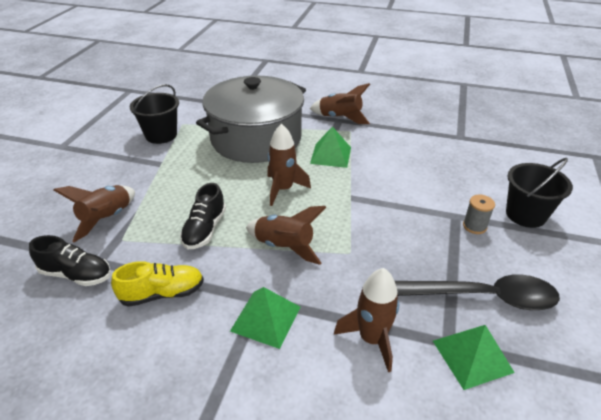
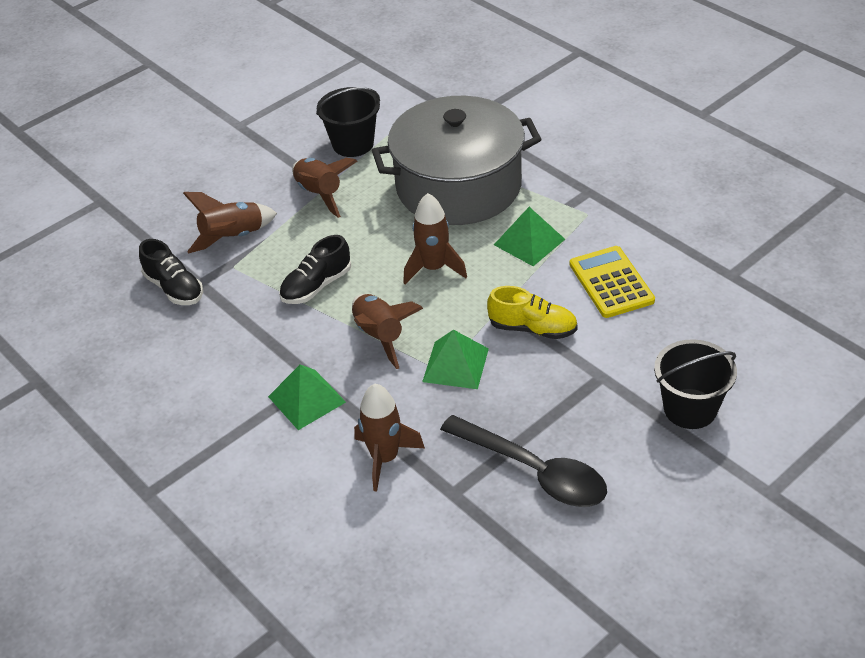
camera: 35 degrees right, 5 degrees up
yellow shoe [111,261,204,307] -> yellow shoe moved to [487,286,578,339]
brown rocket [310,83,370,124] -> brown rocket moved to [292,158,357,218]
green pyramid [433,325,515,390] -> green pyramid moved to [422,330,489,389]
grey spool [463,195,495,234] -> none
none -> yellow calculator [570,246,655,318]

